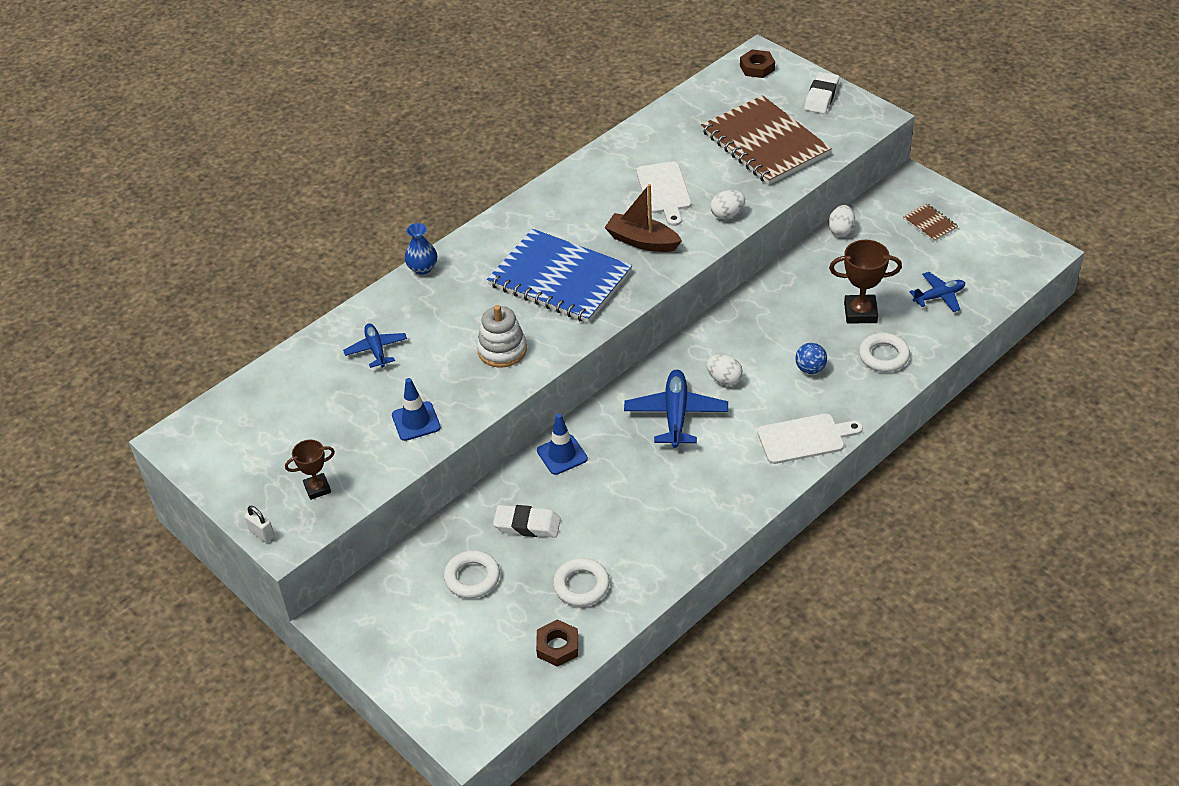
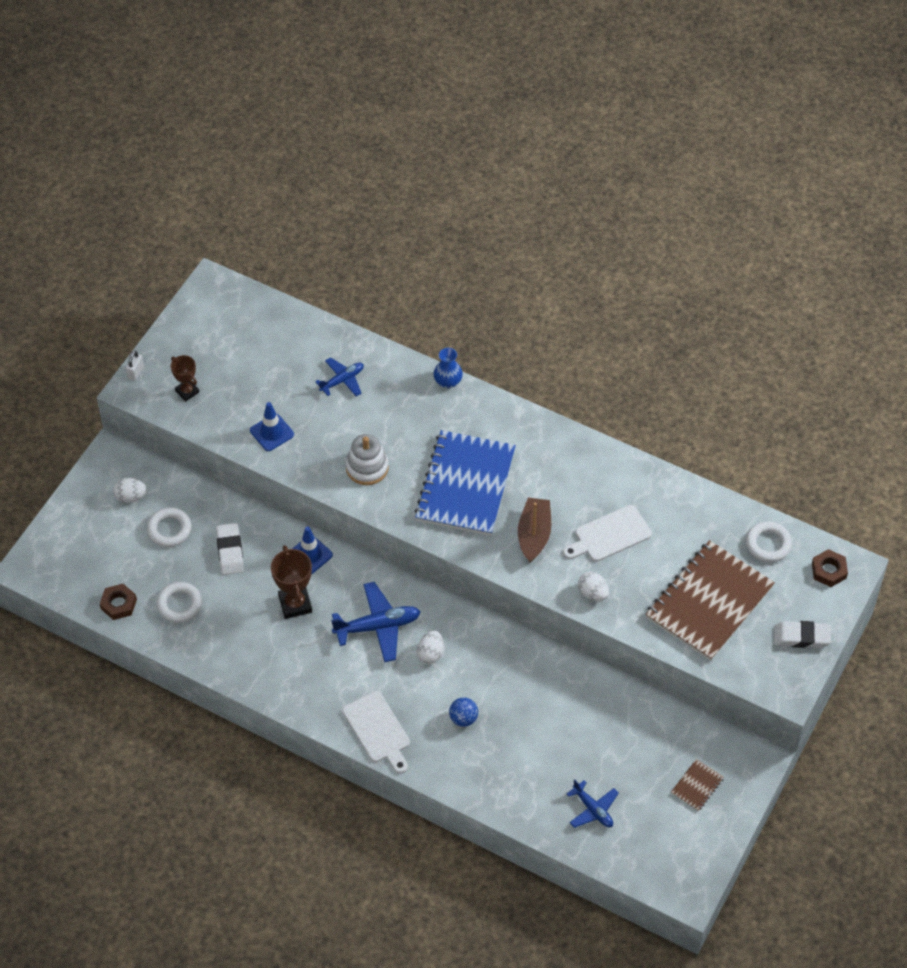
camera: 70 degrees right, 10 degrees up
white egg [828,205,855,236] -> white egg moved to [113,478,147,503]
brown trophy [829,240,902,324] -> brown trophy moved to [271,545,312,619]
white ring [859,333,910,372] -> white ring moved to [746,521,792,562]

